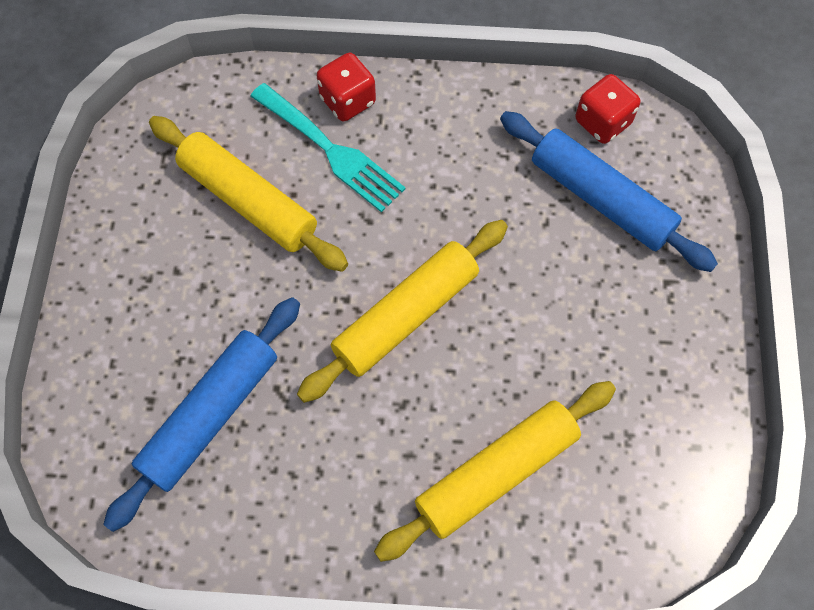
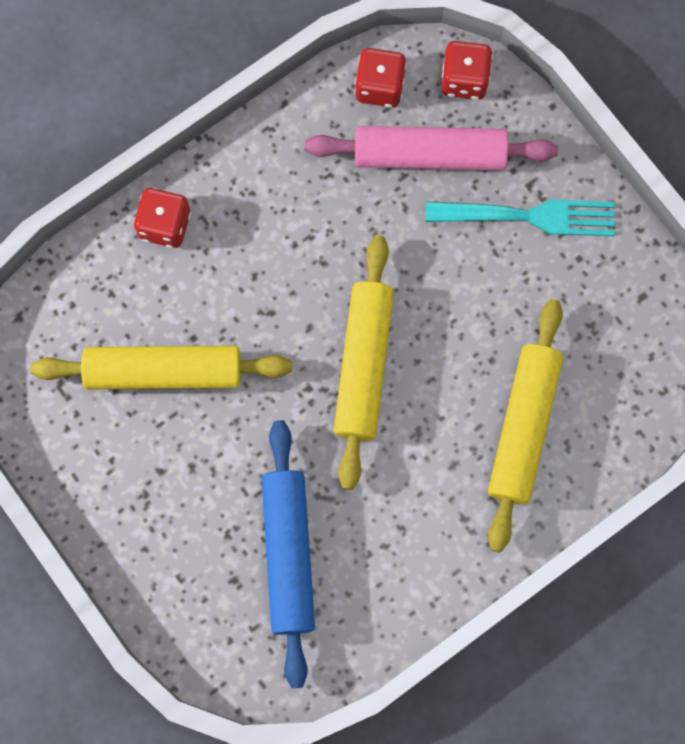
camera: 40 degrees left, 10 degrees up
turquoise fork [250,83,406,213] -> turquoise fork moved to [425,199,615,236]
blue rolling pin [500,111,718,272] -> pink rolling pin [305,126,558,170]
none -> red dice [441,41,493,100]

